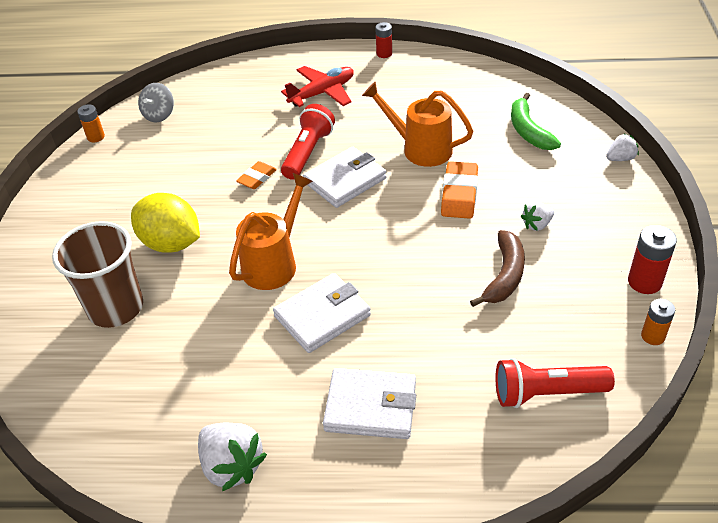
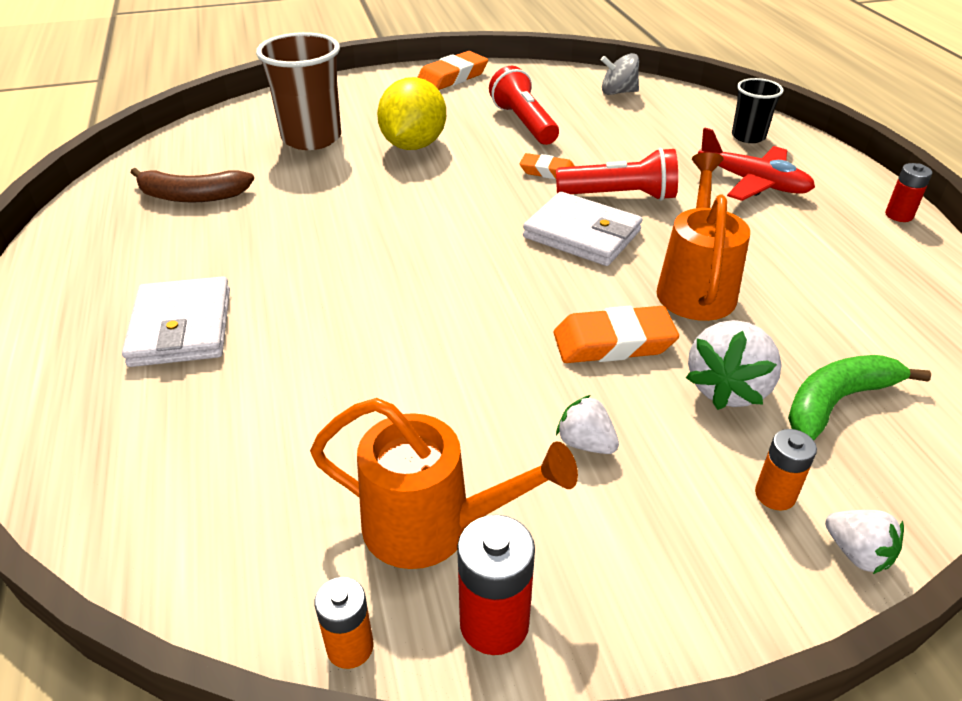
camera: 70 degrees right, 5 degrees down
orange battery [77,104,105,142] -> orange battery moved to [755,429,817,510]
white strawberry [198,423,267,491] -> white strawberry moved to [686,320,782,410]
orange watering can [229,173,313,290] -> orange watering can moved to [310,398,578,569]
white wallet [273,273,371,353] -> none
brown banana [470,230,525,307] -> brown banana moved to [131,168,254,203]
red flashlight [495,358,615,408] -> red flashlight moved to [489,66,559,145]
none -> orange eraser [417,51,488,90]
none -> black cup [732,78,784,143]

